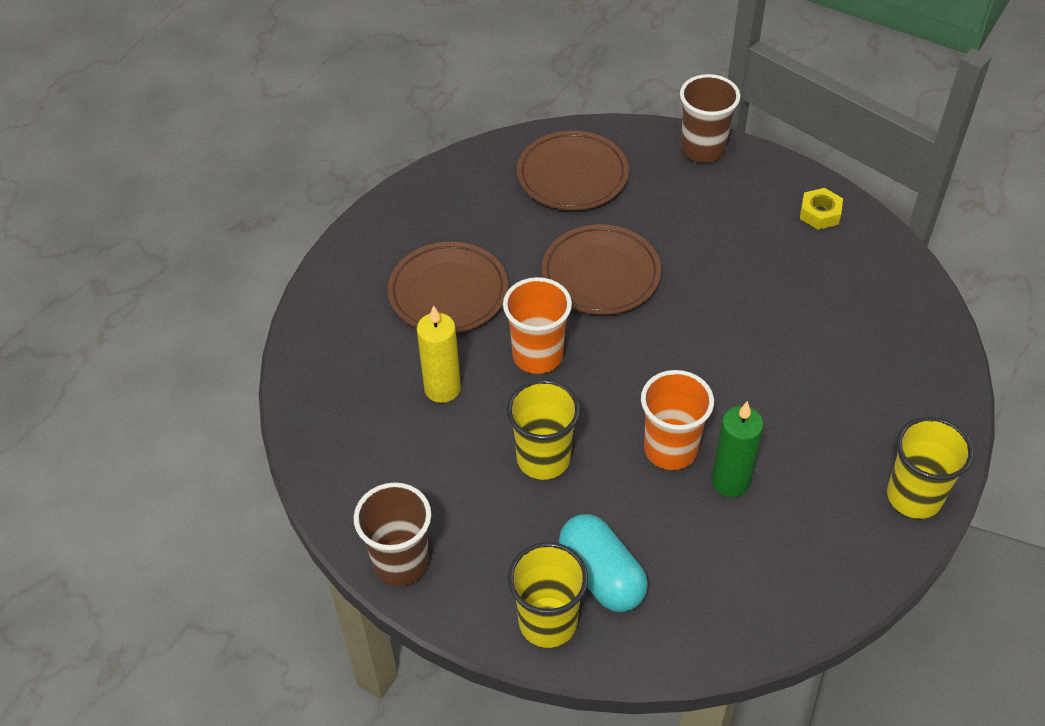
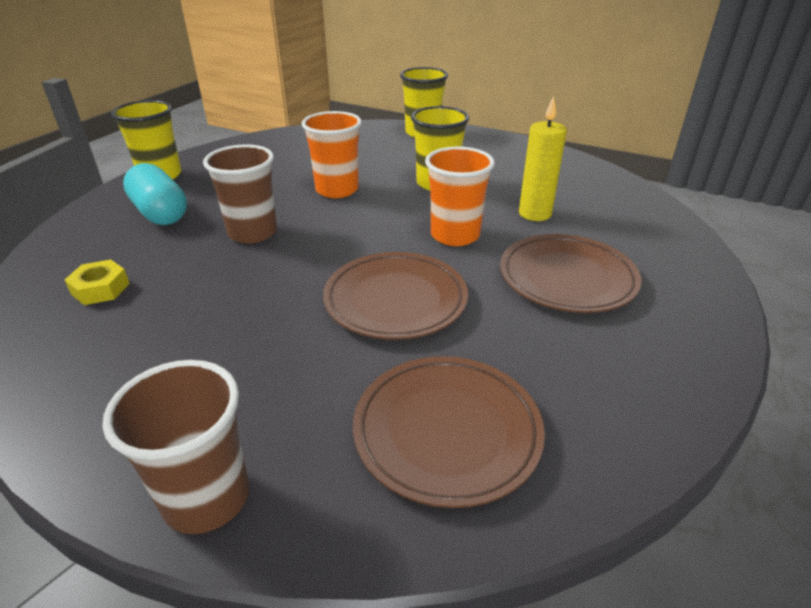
camera: 175 degrees right, 15 degrees down
brown cup [354,482,431,586] -> brown cup moved to [203,144,277,243]
turquoise capsule [559,514,648,612] -> turquoise capsule moved to [123,163,187,225]
green candle [711,401,764,497] -> none
yellow nut [800,188,843,230] -> yellow nut moved to [65,259,130,305]

